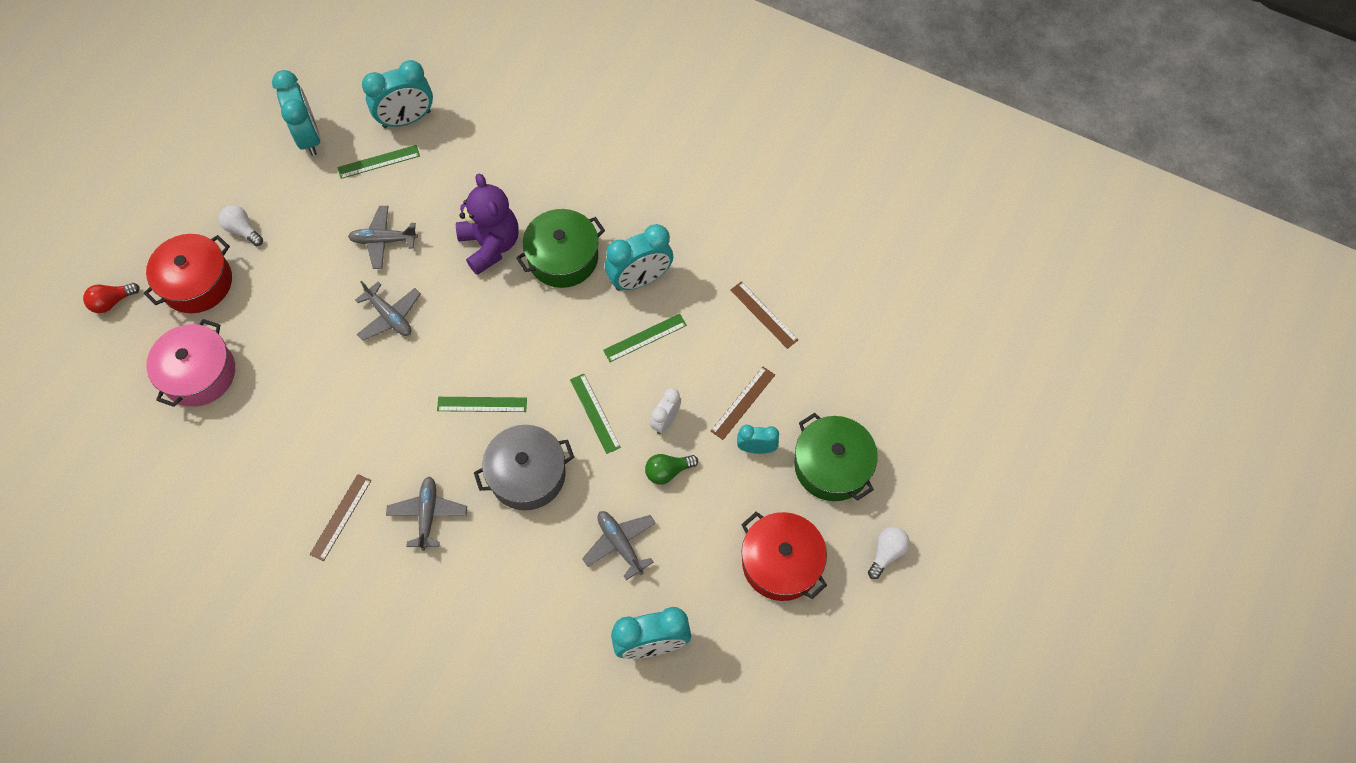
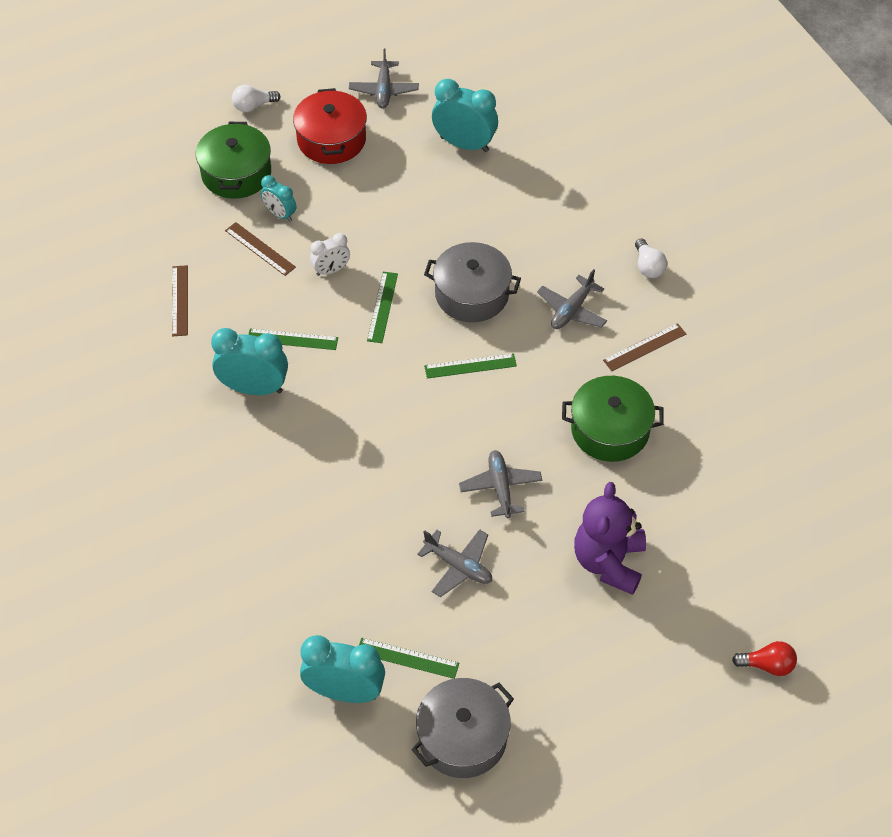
camera: 145 degrees left, 10 degrees down
red pot [144,234,232,313] -> none
pink pot [146,319,235,407] -> none
white light bulb [219,205,263,246] -> white light bulb moved to [635,239,667,278]
turquoise clock [272,70,320,156] -> grey pot [411,678,514,778]
green ruler [437,397,527,412] -> green ruler turned 45 degrees counterclockwise [424,353,517,379]
purple teddy bear [456,173,519,275] -> purple teddy bear moved to [574,482,646,595]
green pot [516,209,605,288] -> green pot moved to [562,376,664,462]
grey plane [582,511,656,580] -> grey plane moved to [349,49,419,109]
green light bulb [645,454,698,485] -> none
brown ruler [711,367,775,440] -> brown ruler turned 60 degrees clockwise [225,222,296,276]

